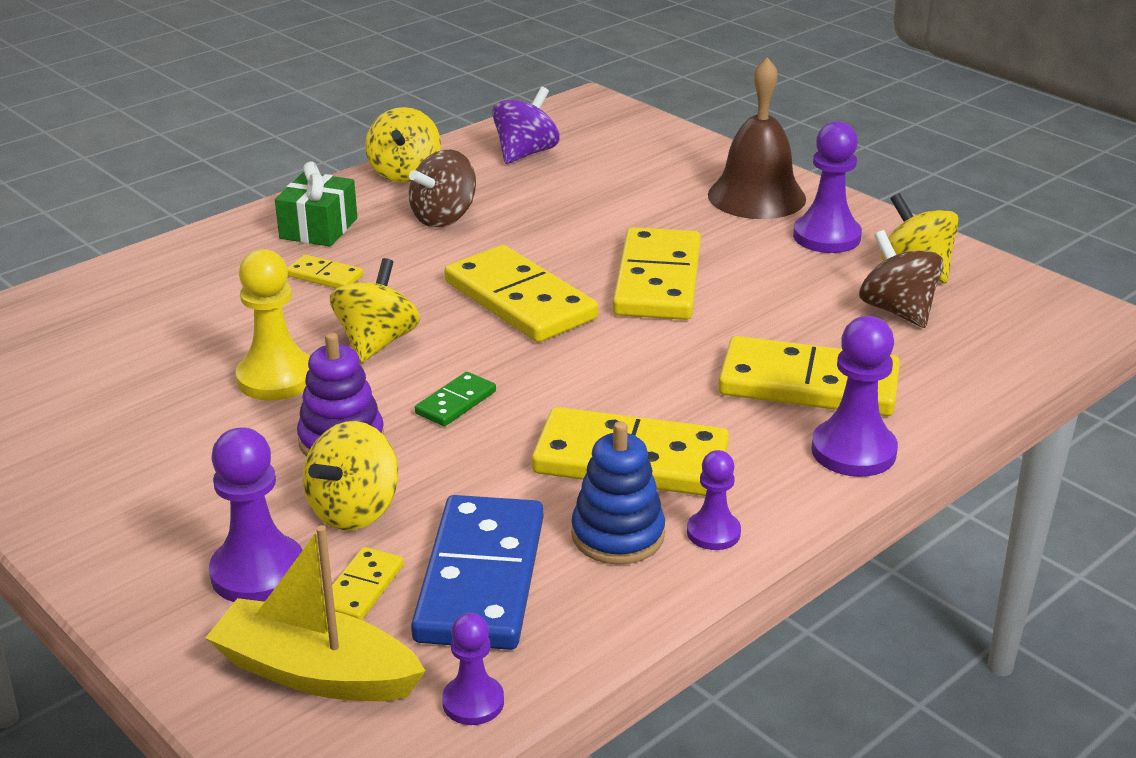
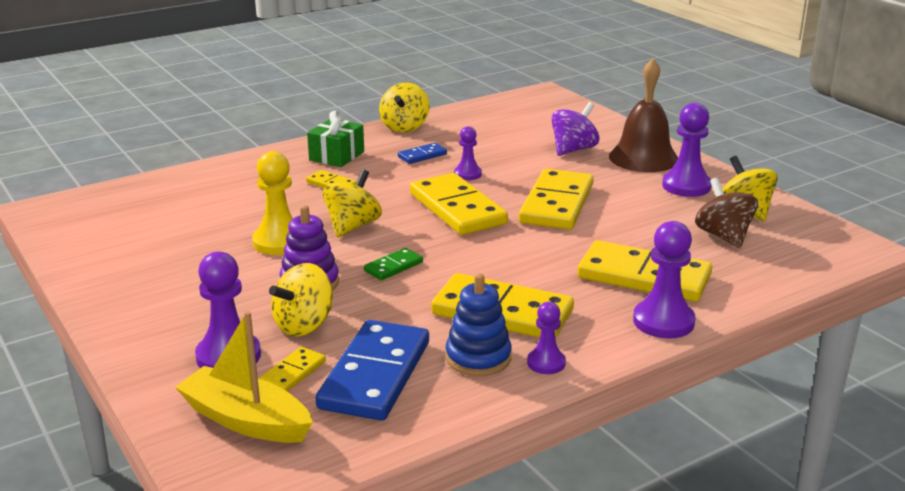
camera: 10 degrees right, 5 degrees down
brown spinning top [409,150,476,227] -> blue domino [398,143,447,164]
purple pawn [442,613,504,725] -> purple pawn moved to [454,126,482,180]
purple spinning top [492,87,560,164] -> purple spinning top moved to [551,102,599,156]

